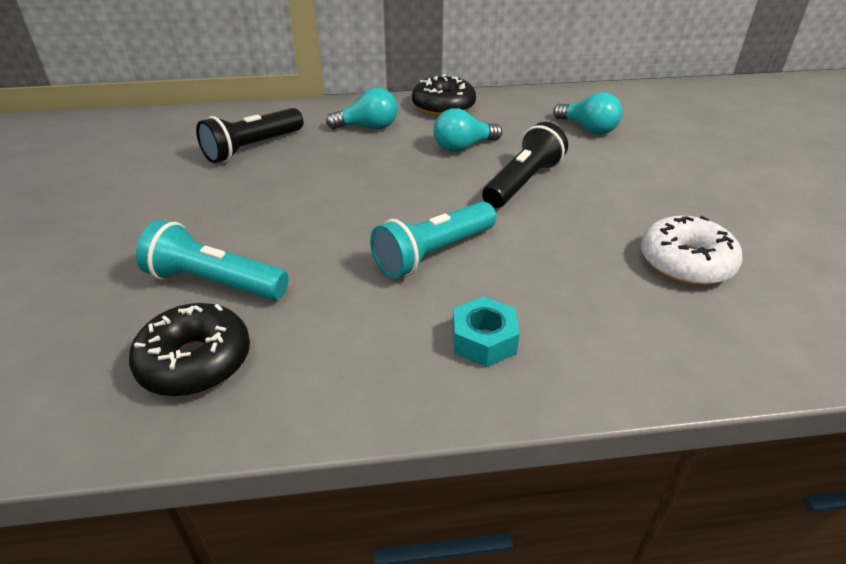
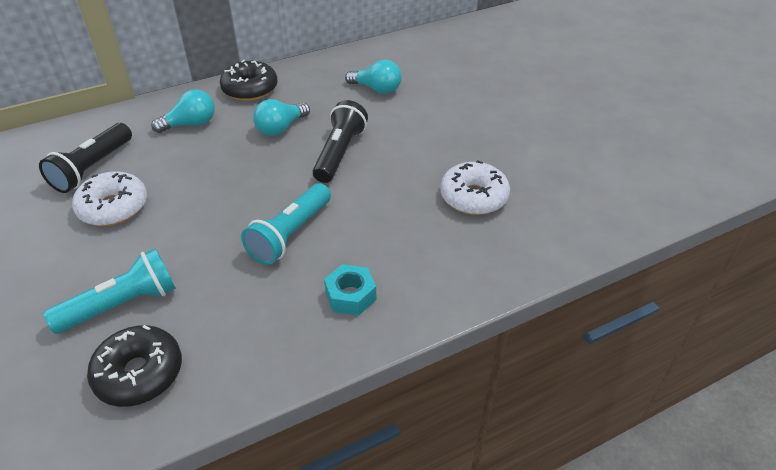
camera: 20 degrees left, 5 degrees up
turquoise flashlight [136,220,289,300] -> turquoise flashlight turned 150 degrees clockwise [43,248,176,334]
none -> white donut [72,171,147,226]

